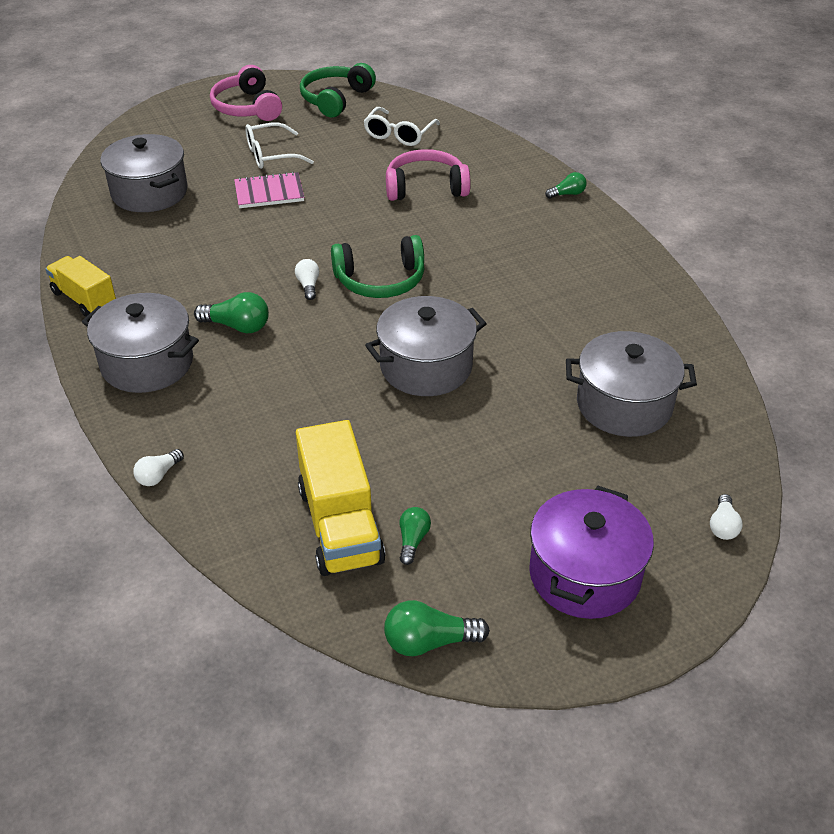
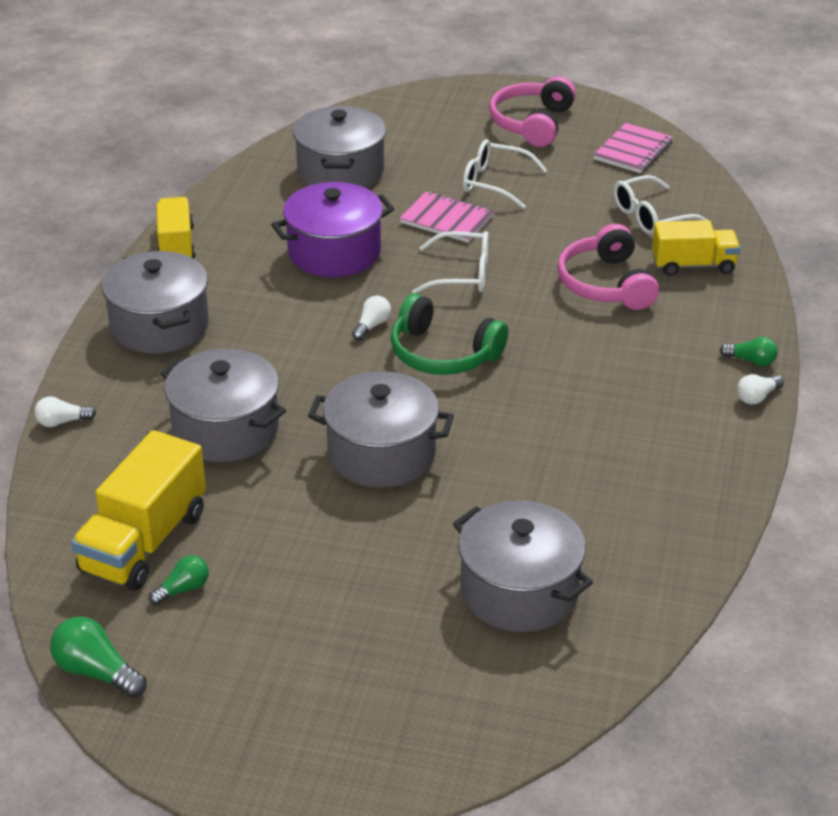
camera: 40 degrees right, 5 degrees down
green light bulb [194,292,269,333] -> none
green headphones [300,63,376,118] -> pink notebook [593,123,673,173]
pink headphones [386,149,471,201] -> pink headphones turned 135 degrees counterclockwise [557,224,659,310]
purple pot [529,486,654,619] -> purple pot moved to [271,182,394,277]
white light bulb [710,494,743,540] -> white light bulb moved to [737,374,784,405]
none -> grey pot [161,349,286,462]
none -> white glasses [412,231,489,294]
none -> yellow truck [652,220,740,276]

